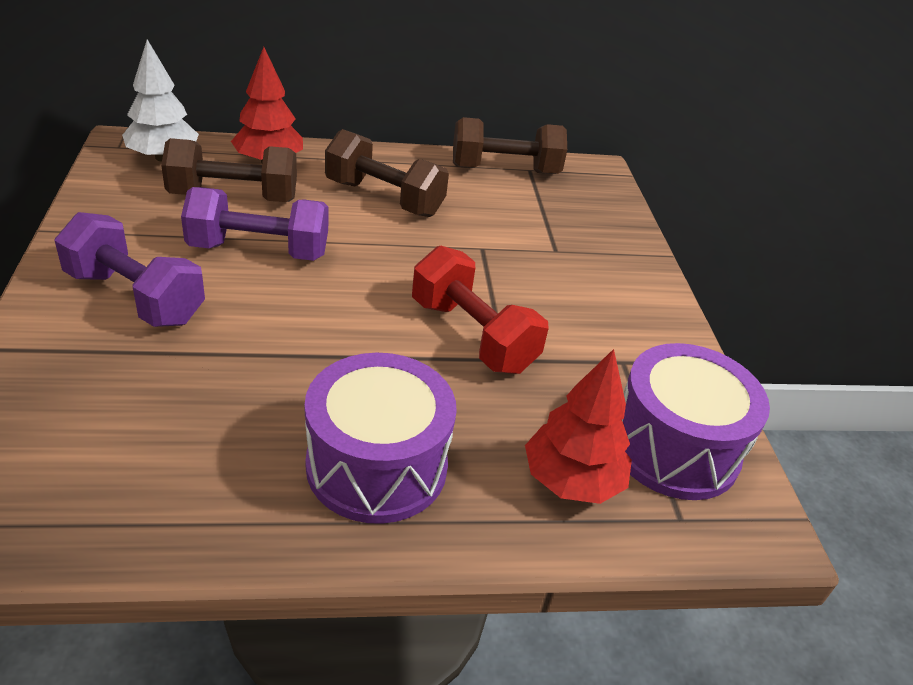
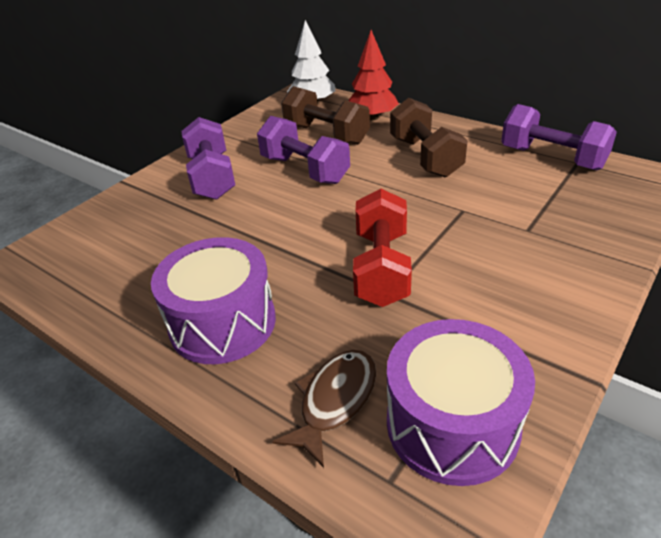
camera: 50 degrees right, 0 degrees up
brown dumbbell [453,117,567,174] -> purple dumbbell [501,104,617,170]
red tree [525,349,632,504] -> brown fish [272,350,376,468]

